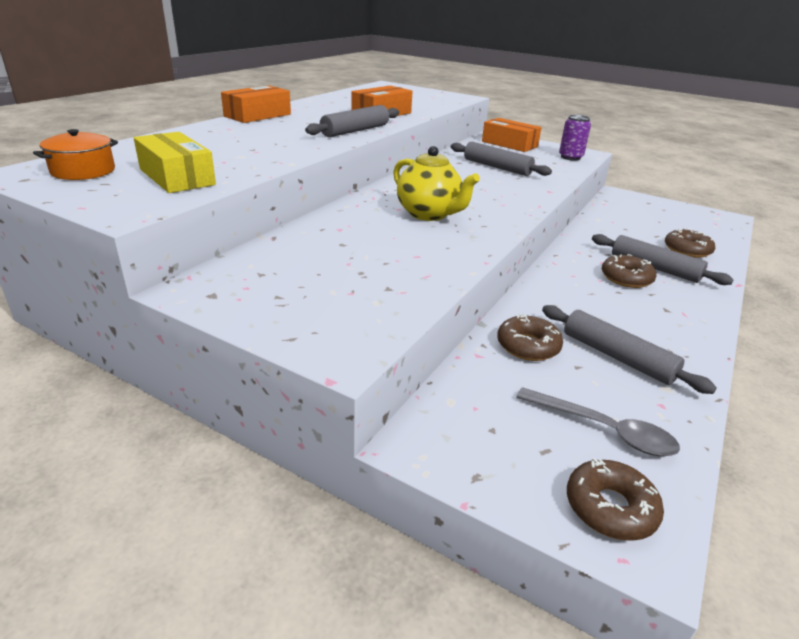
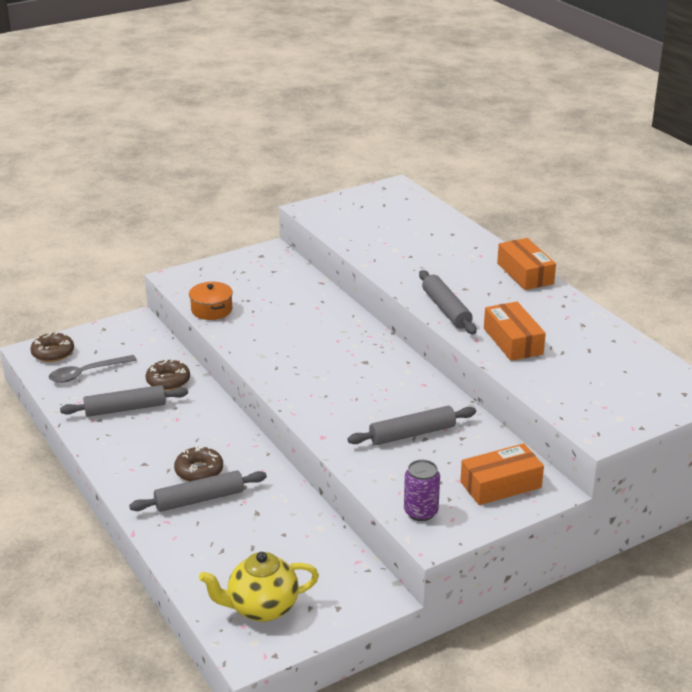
camera: 120 degrees right, 0 degrees up
orange pot [33,129,118,180] -> orange pot moved to [189,282,233,320]
yellow box [134,132,216,193] -> none
yellow teapot [393,146,480,221] -> yellow teapot moved to [199,552,319,622]
brown donut [665,228,715,258] -> none

